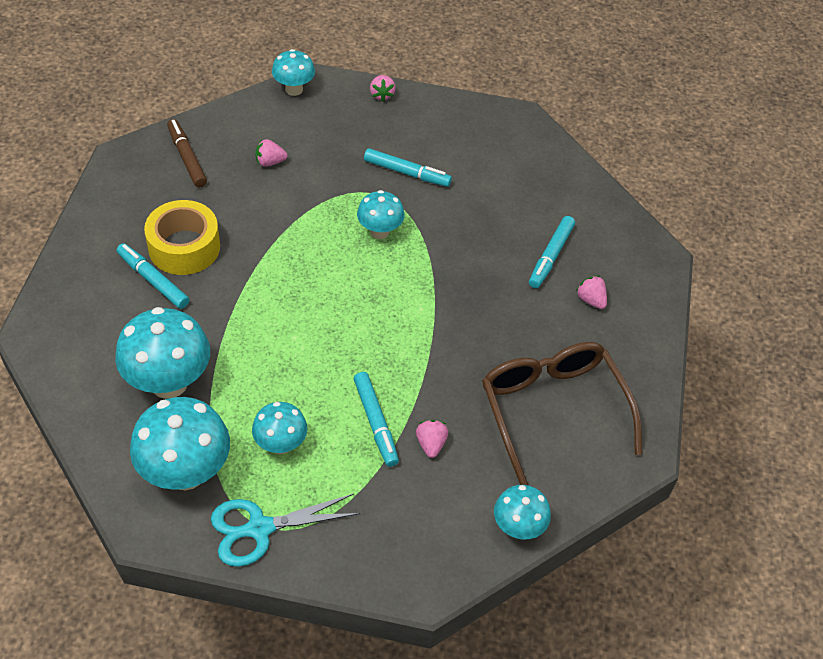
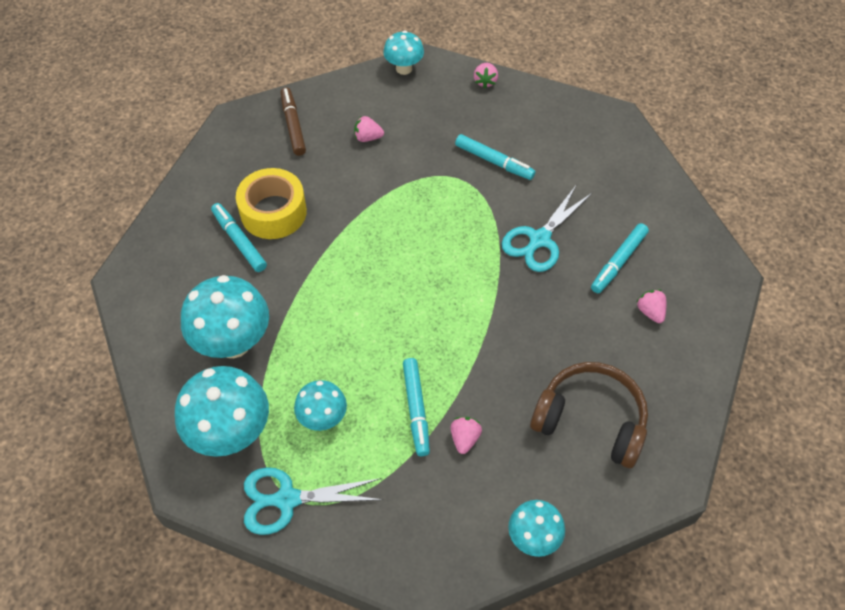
camera: 15 degrees right, 5 degrees up
turquoise mushroom [357,190,405,239] -> none
brown glasses [482,342,642,485] -> brown headphones [530,362,648,468]
none -> turquoise scissors [502,184,592,272]

